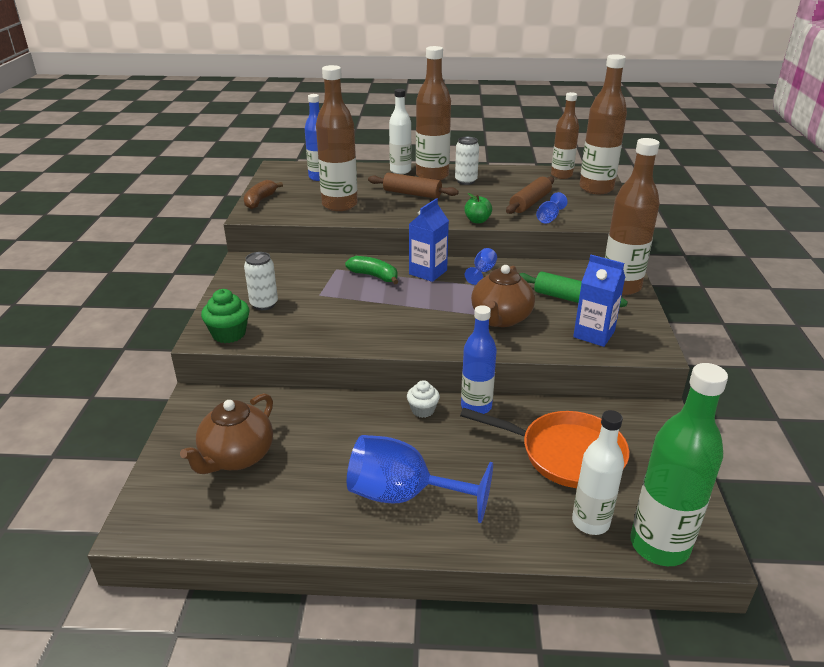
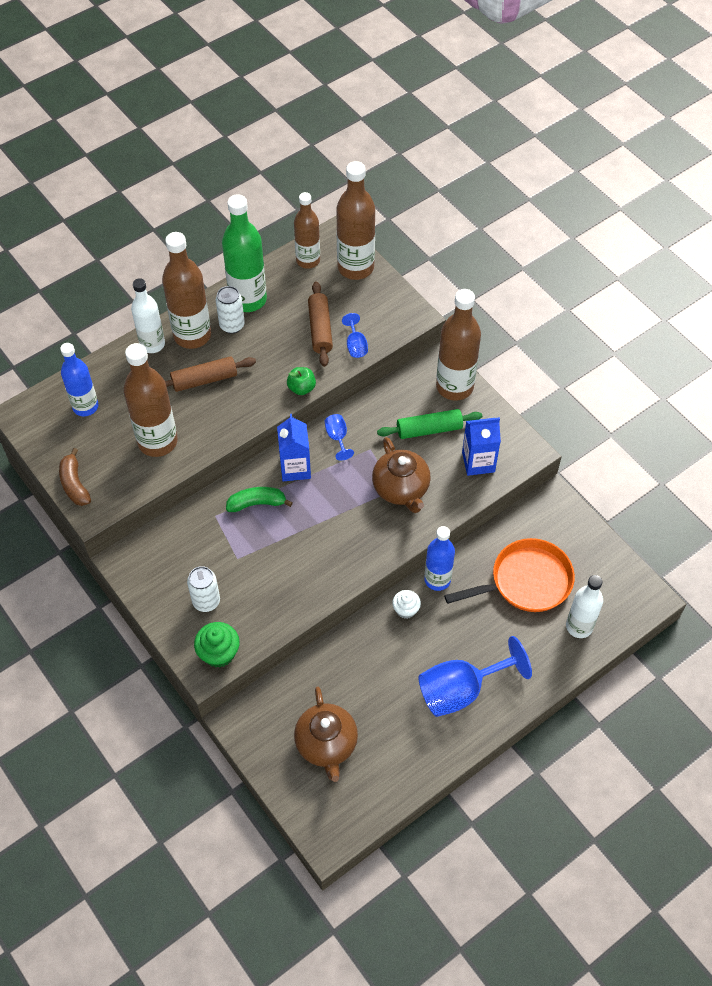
camera: 40 degrees left, 25 degrees up
green bottle [630,363,728,566] -> green bottle moved to [222,194,267,312]

